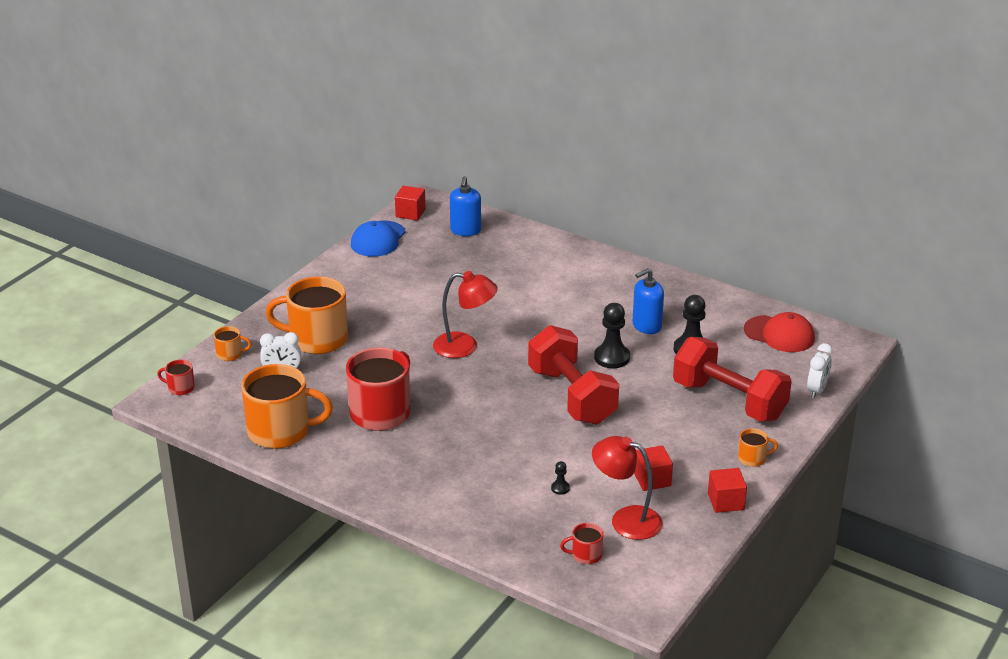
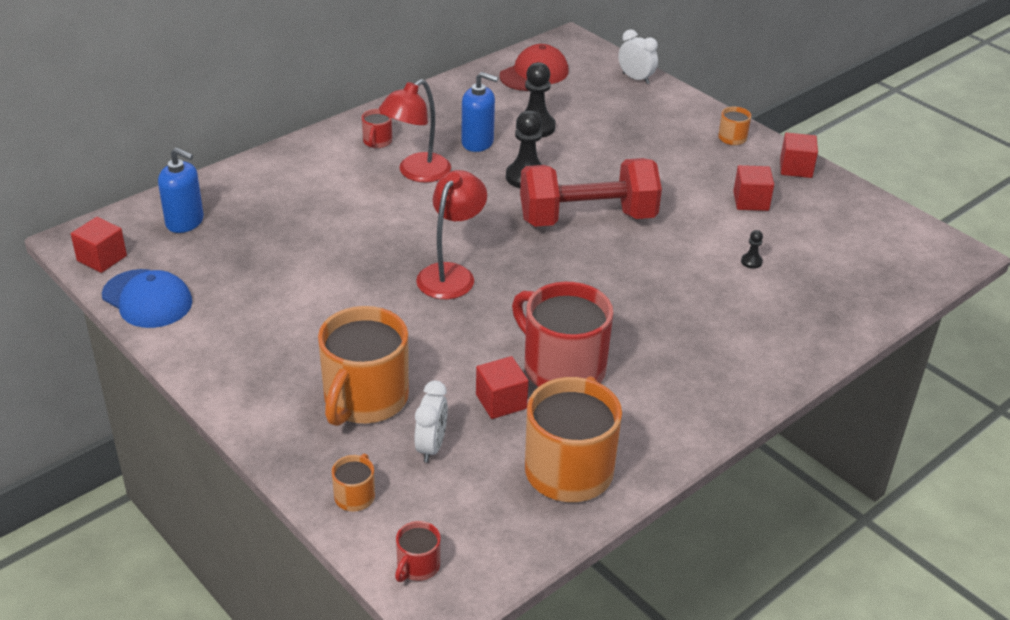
camera: 75 degrees left, 5 degrees up
red mug [560,523,604,564] -> red mug moved to [362,109,392,148]
red lamp [592,436,663,540] -> red lamp moved to [379,79,451,183]
blue soap dispenser [632,268,664,334] -> blue soap dispenser turned 60 degrees counterclockwise [461,72,498,152]
red dumbbell [673,337,792,422] -> none
none -> red cube [476,356,529,419]

